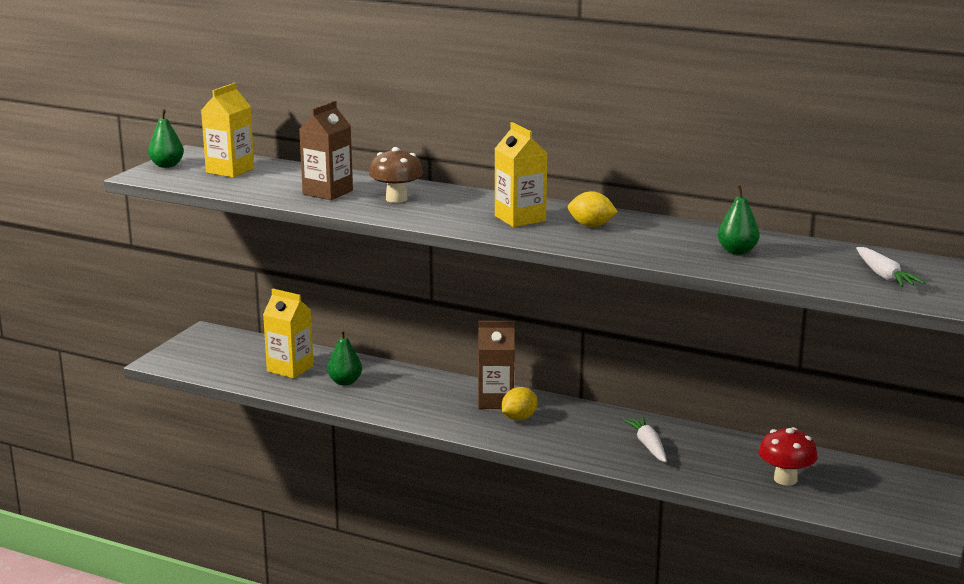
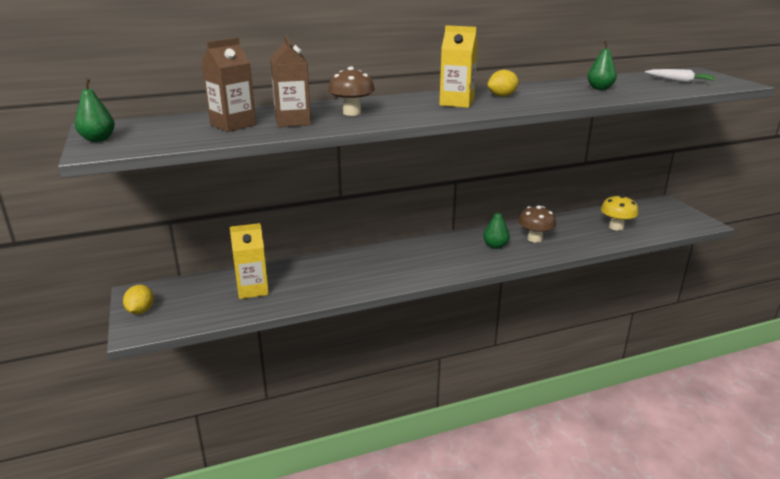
camera: 45 degrees left, 5 degrees up
yellow carton [201,83,254,178] -> none
green pear [327,329,362,386] -> green pear moved to [483,207,510,249]
brown carton [478,321,515,409] -> brown carton moved to [201,38,256,132]
yellow lemon [502,387,538,421] -> yellow lemon moved to [123,285,154,314]
white carrot [623,417,667,462] -> brown mushroom [518,205,556,243]
red mushroom [759,427,818,486] -> yellow mushroom [601,195,638,231]

